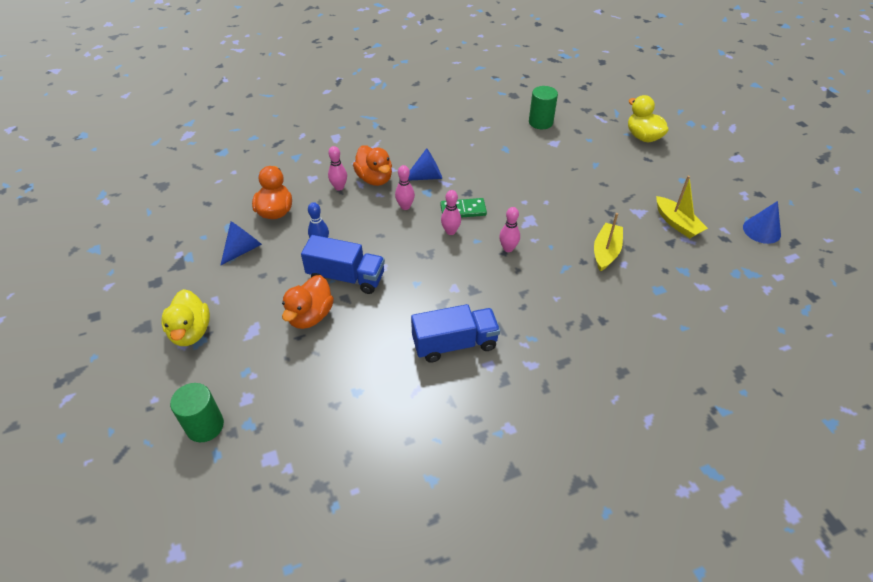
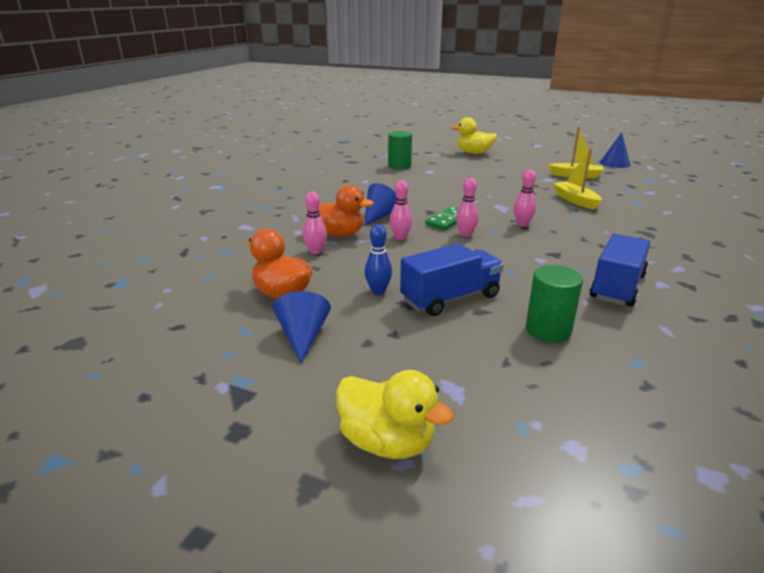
camera: 45 degrees left, 20 degrees down
green cylinder [170,383,224,442] -> green cylinder moved to [525,265,583,343]
orange duck [282,275,334,329] -> none

